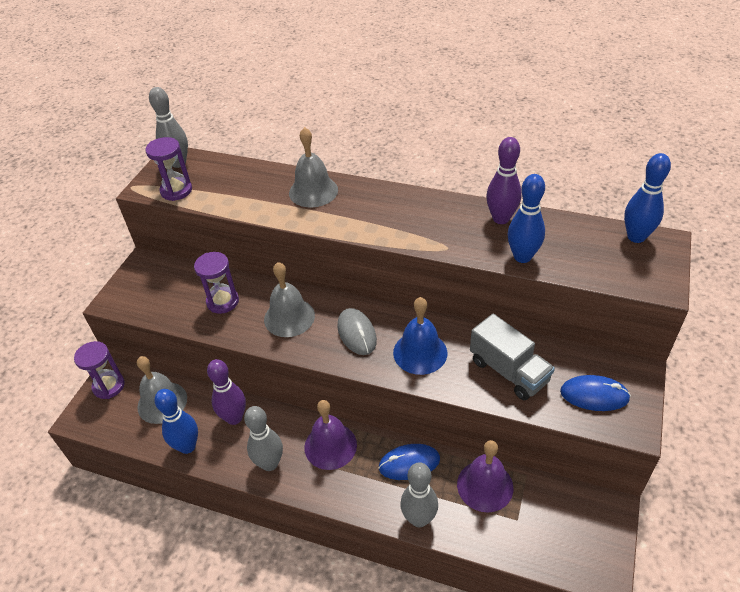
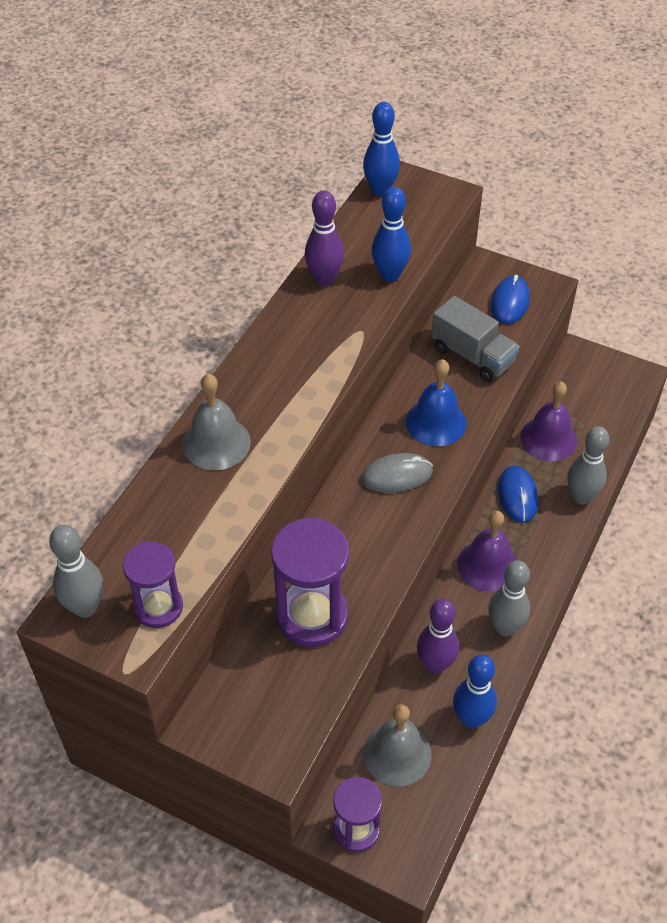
camera: 85 degrees left, 5 degrees up
purple hourglass [194,252,239,314] -> purple hourglass [271,517,349,647], size x1.60
grey bell [264,262,315,337] -> none
grey truck [470,314,555,400] -> grey truck turned 75 degrees clockwise [431,296,520,382]

